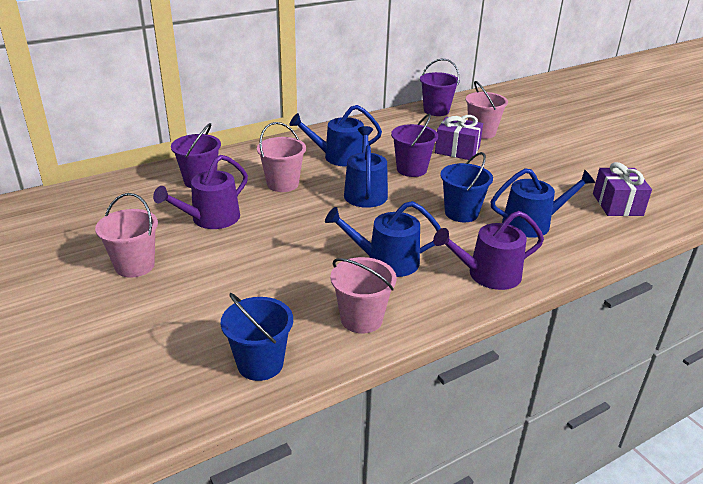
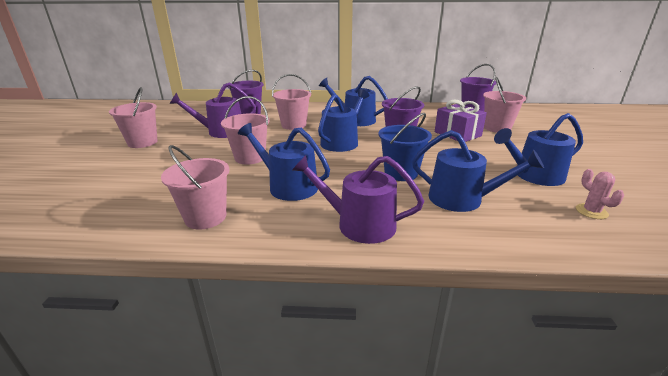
camera: 35 degrees right, 5 degrees down
blue bucket [221,293,293,381] -> none
purple gift [593,162,652,216] -> pink cactus [576,169,624,219]
none -> pink bucket [221,96,269,165]
none -> blue watering can [494,113,583,186]

